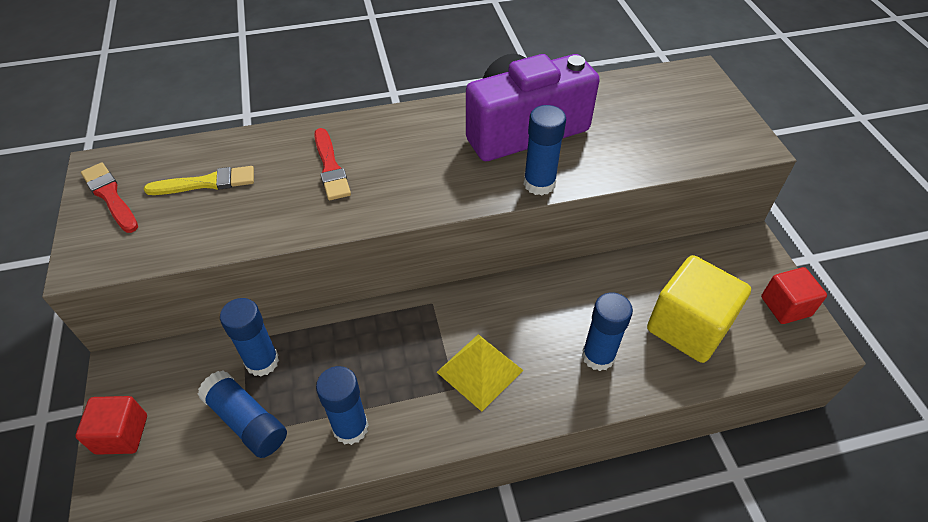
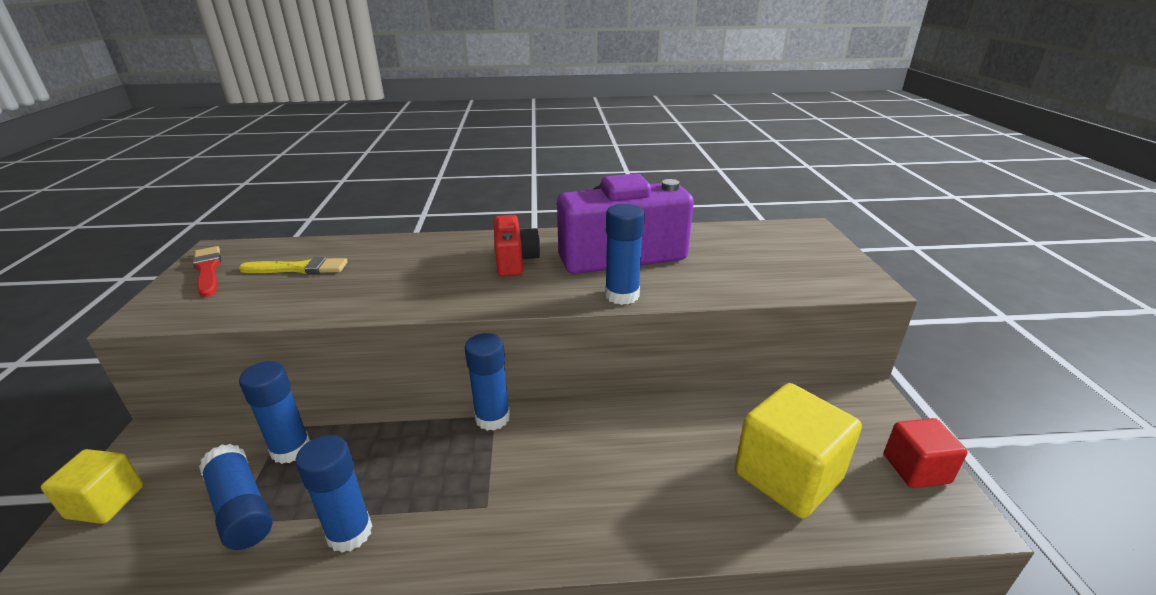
camera: 10 degrees right, 20 degrees down
red cube [76,396,147,455] -> yellow cube [41,449,143,524]
red brush [314,128,351,200] -> none
yellow pyramid [437,334,523,412] -> none
blue glue stick [582,292,633,371] -> blue glue stick moved to [464,333,510,431]
none -> red camera [494,215,540,277]

